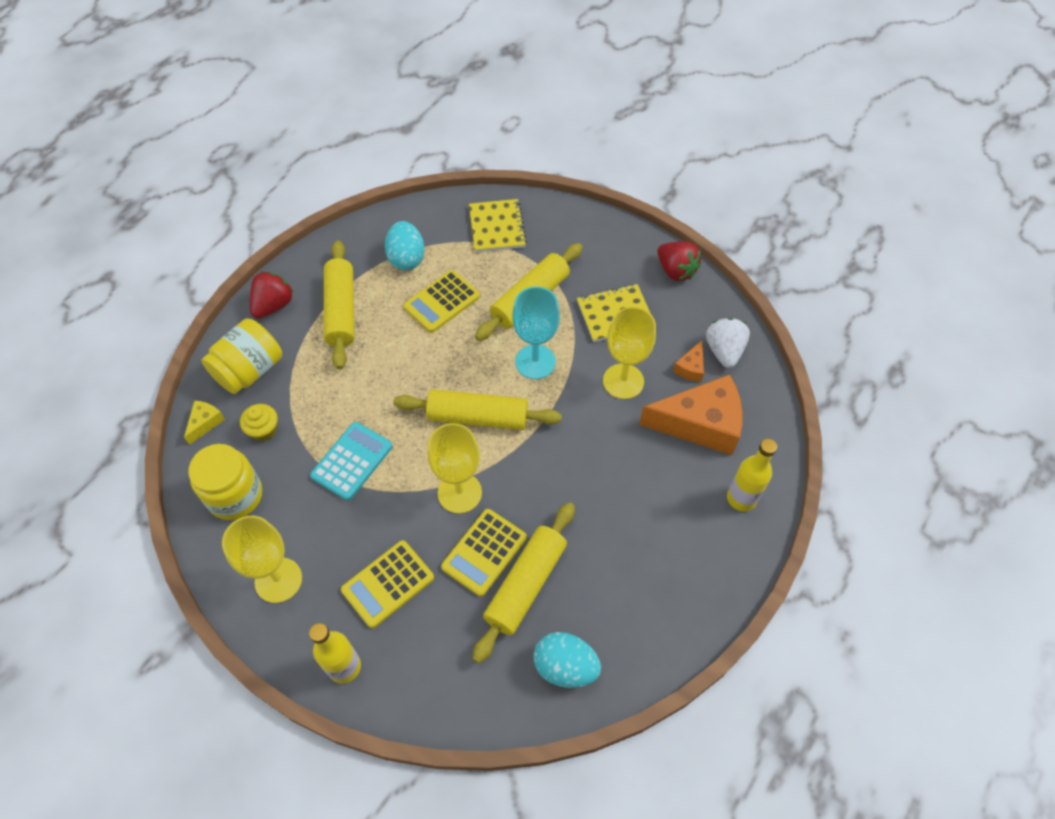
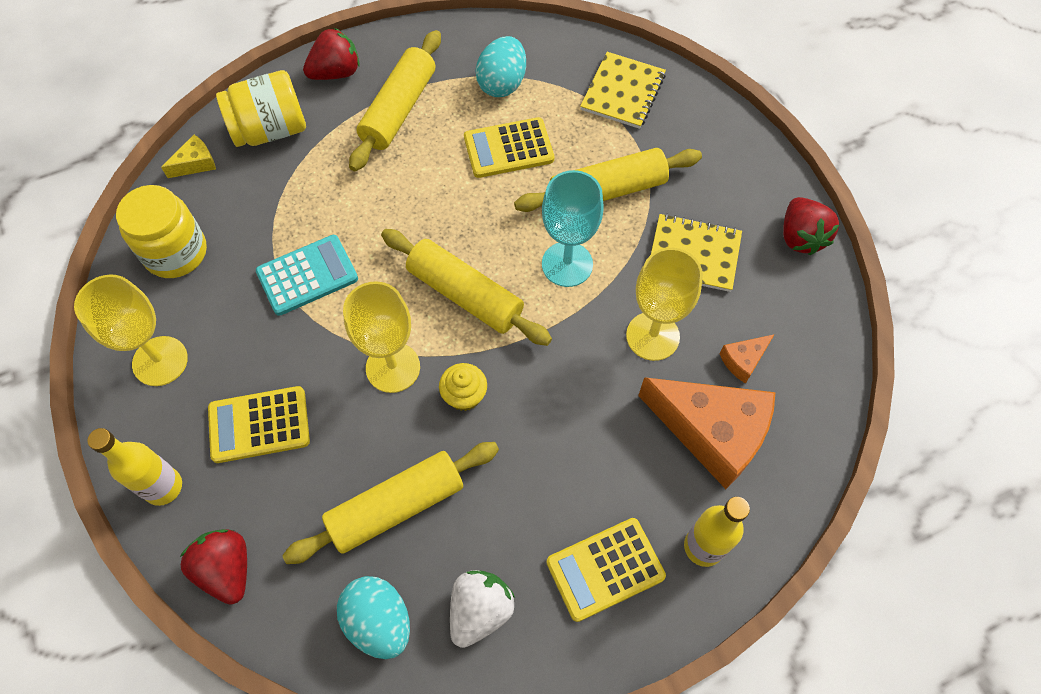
camera: 30 degrees right, 5 degrees up
yellow cupcake [240,404,278,441] -> yellow cupcake moved to [439,363,487,411]
yellow calculator [441,509,527,597] -> yellow calculator moved to [547,518,666,622]
white strawberry [706,318,750,368] -> white strawberry moved to [450,570,515,648]
none -> red strawberry [180,529,247,605]

